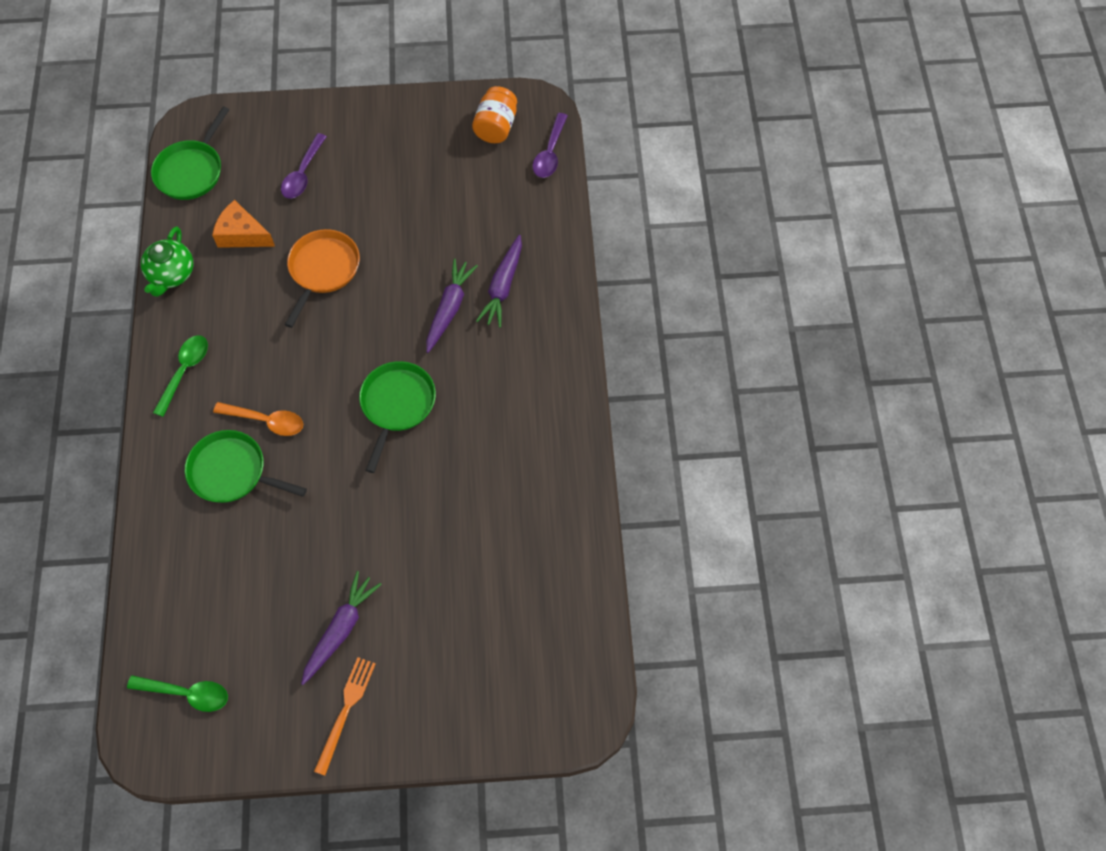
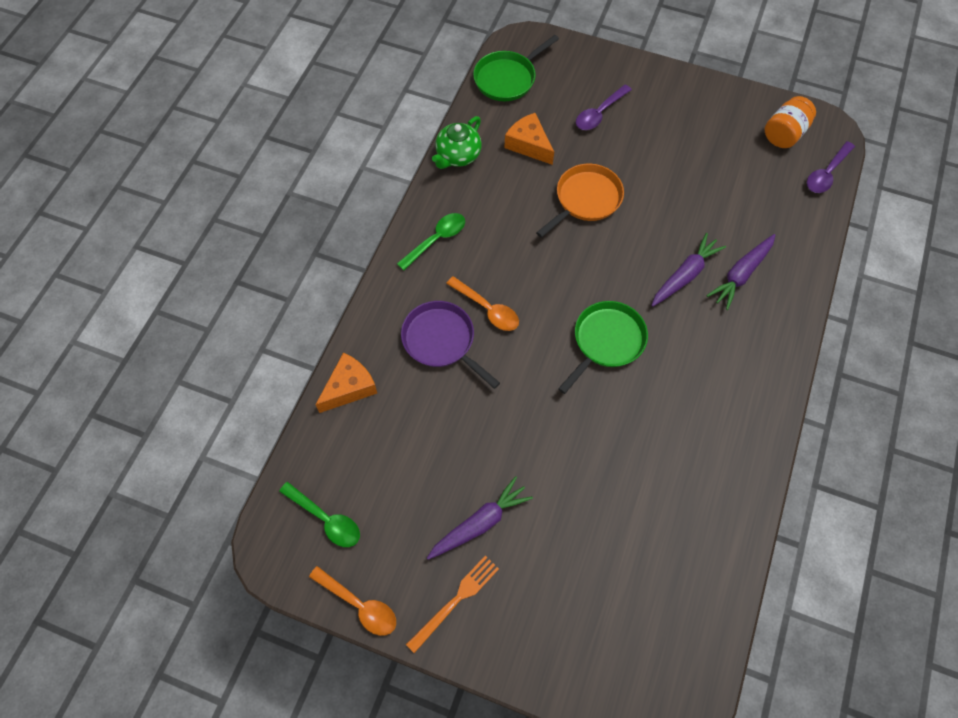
camera: 25 degrees right, 0 degrees up
green pan [185,430,307,503] -> purple pan [401,301,500,389]
none -> orange spoon [309,566,396,636]
none -> orange cheese [315,353,377,413]

